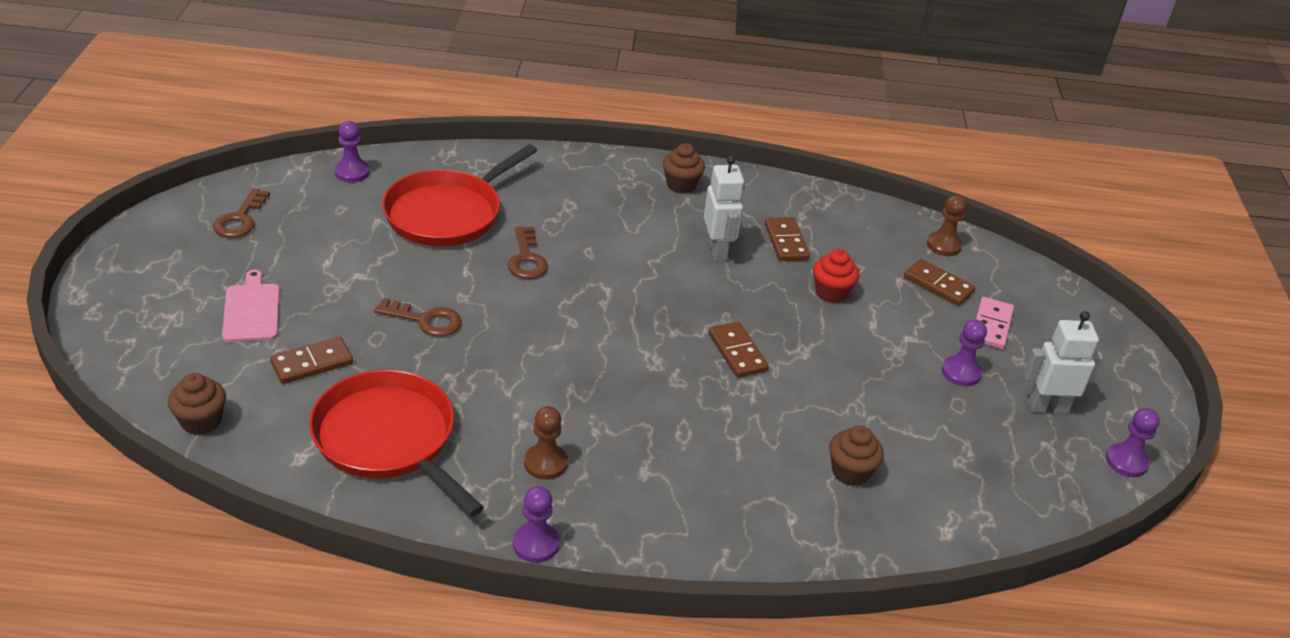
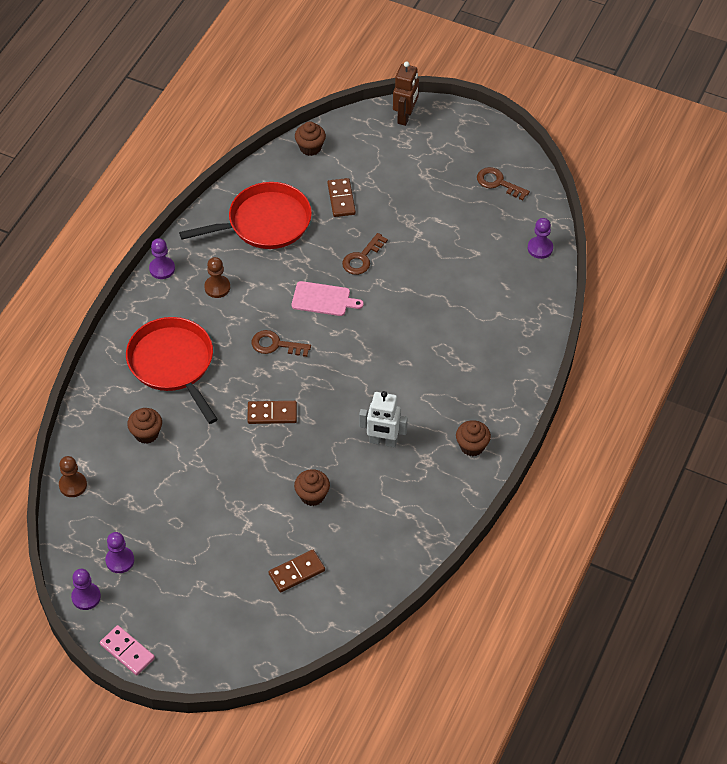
camera: 115 degrees right, 15 degrees up
pink cutting board [222,270,280,342] -> pink cutting board moved to [292,281,364,316]
red pan [382,144,538,246] -> red pan moved to [126,317,218,424]
brown key [508,226,548,279] -> brown key moved to [252,330,311,357]
brown domino [765,217,810,261] -> none
red cupcake [813,249,859,303] -> brown cupcake [294,469,330,506]
brown pawn [927,195,966,256] -> brown pawn moved to [59,456,87,497]
purple pawn [942,320,987,386] -> purple pawn moved to [105,532,134,573]
pink domino [976,297,1014,349] -> pink domino moved to [100,625,155,676]
white robot [1023,311,1103,414] -> none
none -> brown robot [393,62,419,126]

